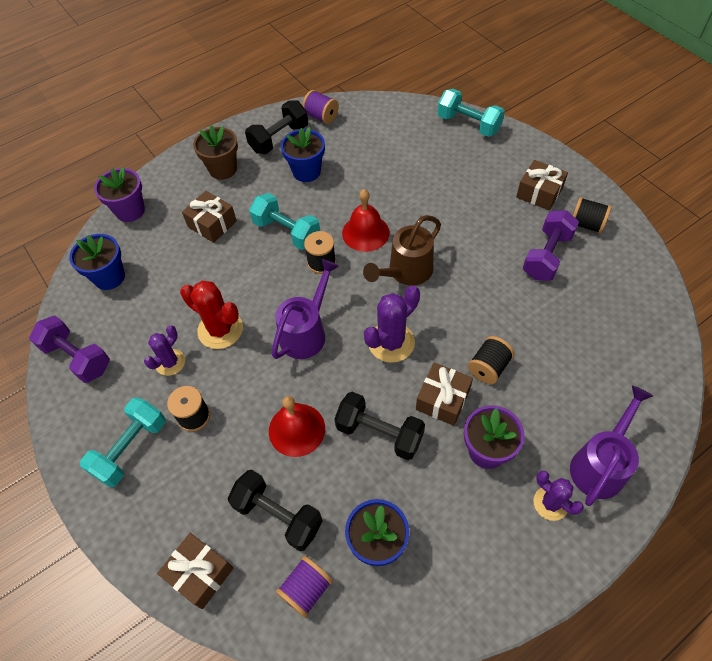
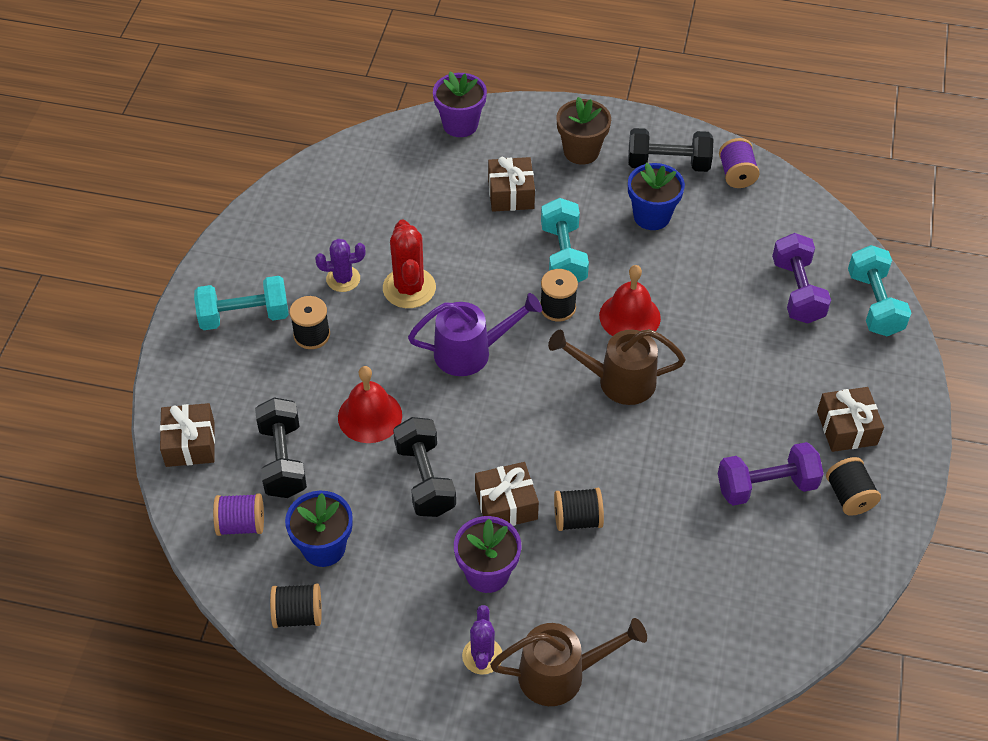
camera: 45 degrees right, 5 degrees down
purple dumbbell [29,315,110,383] -> purple dumbbell moved to [772,233,831,323]
blue flower pot [69,234,125,290] -> none
purple cactus [364,285,420,363] -> none
purple watering can [570,385,653,506] -> brown watering can [490,618,647,706]
none -> black spool [270,583,322,628]

